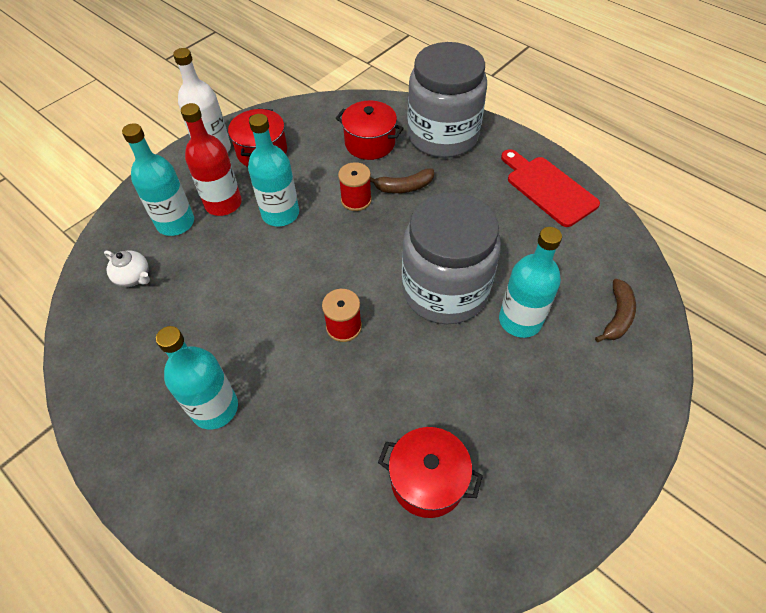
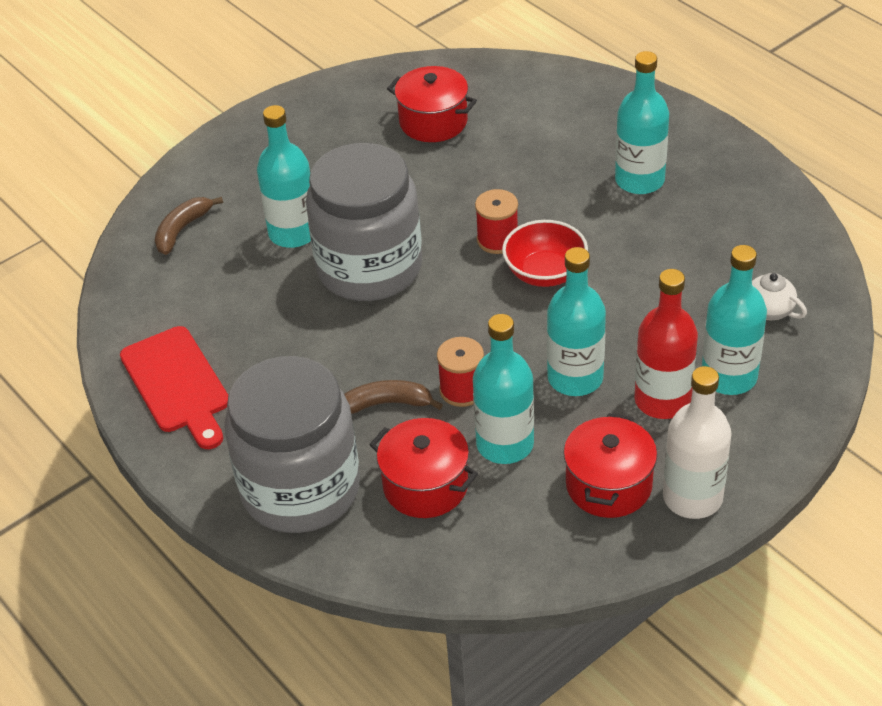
camera: 170 degrees left, 10 degrees down
none -> turquoise bottle [473,314,534,464]
none -> red bowl [502,220,588,287]

